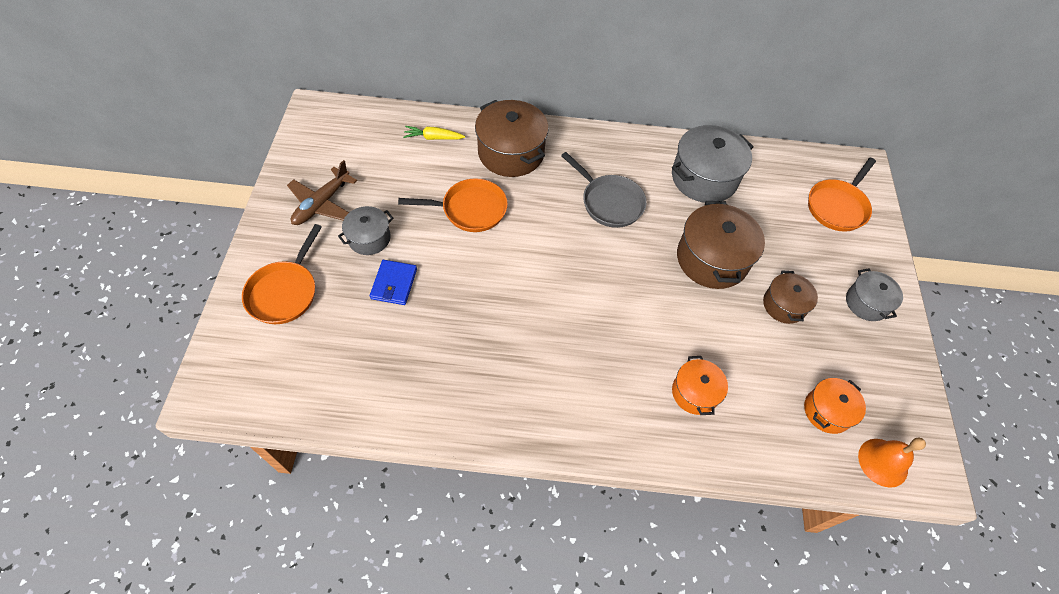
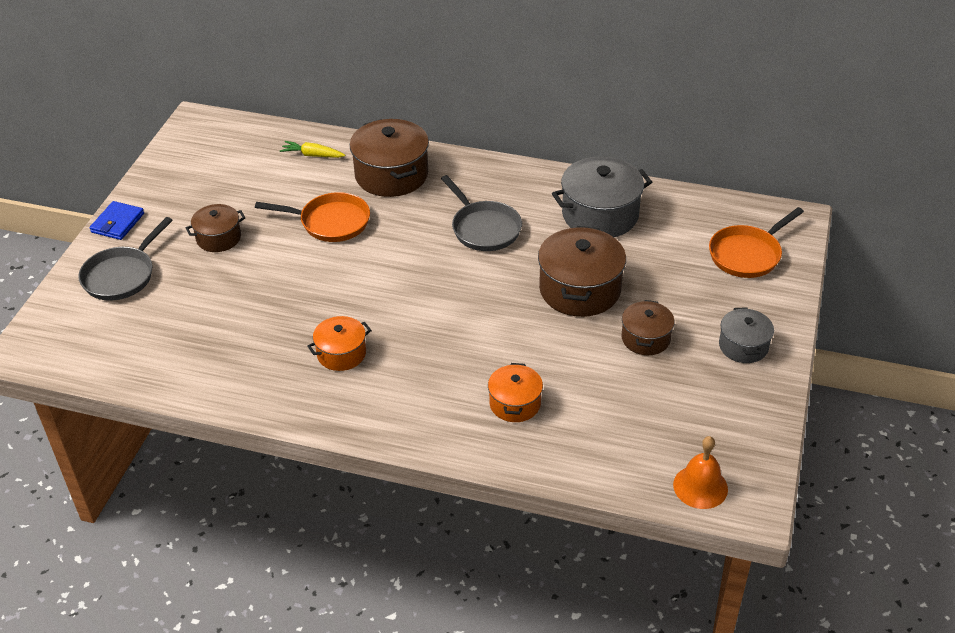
camera: 15 degrees right, 15 degrees down
orange pan [242,224,322,324] -> grey pan [78,217,173,301]
brown plane [287,160,357,225] -> none
grey pot [338,206,394,255] -> brown pot [186,204,245,252]
blue wallet [370,260,417,305] -> blue wallet moved to [89,201,144,240]
orange pot [804,378,866,434] -> orange pot moved to [307,316,371,371]

